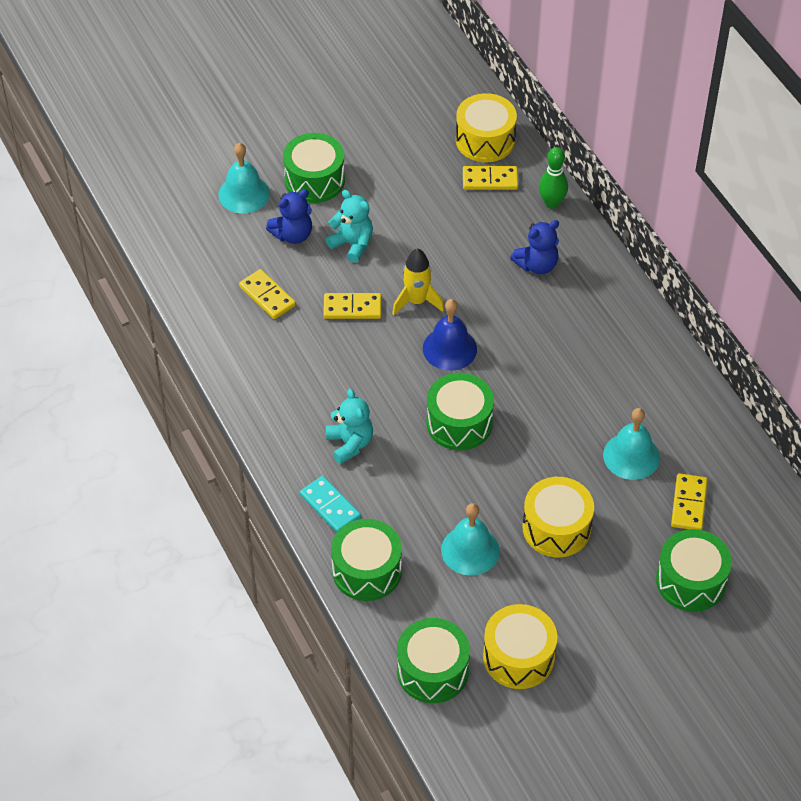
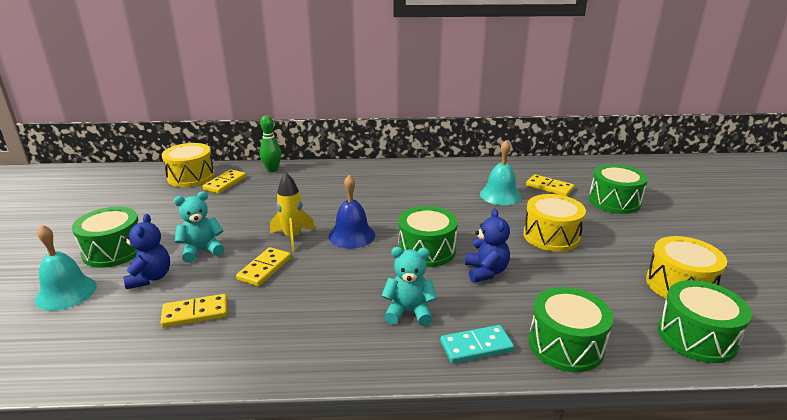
camera: 65 degrees left, 25 degrees down
turquoise bell [441,503,500,576] -> none
blue teddy bear [510,220,559,274] -> blue teddy bear moved to [465,209,510,282]

